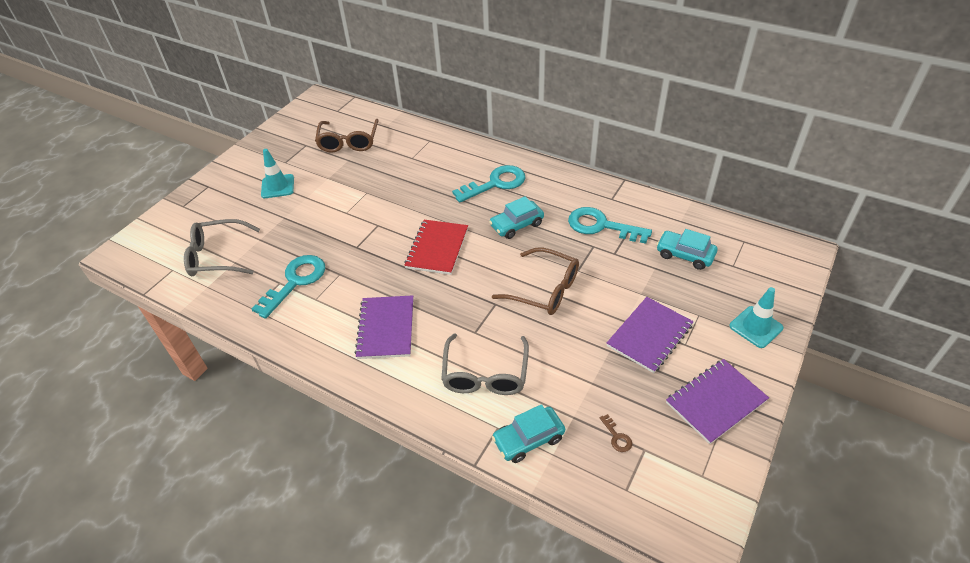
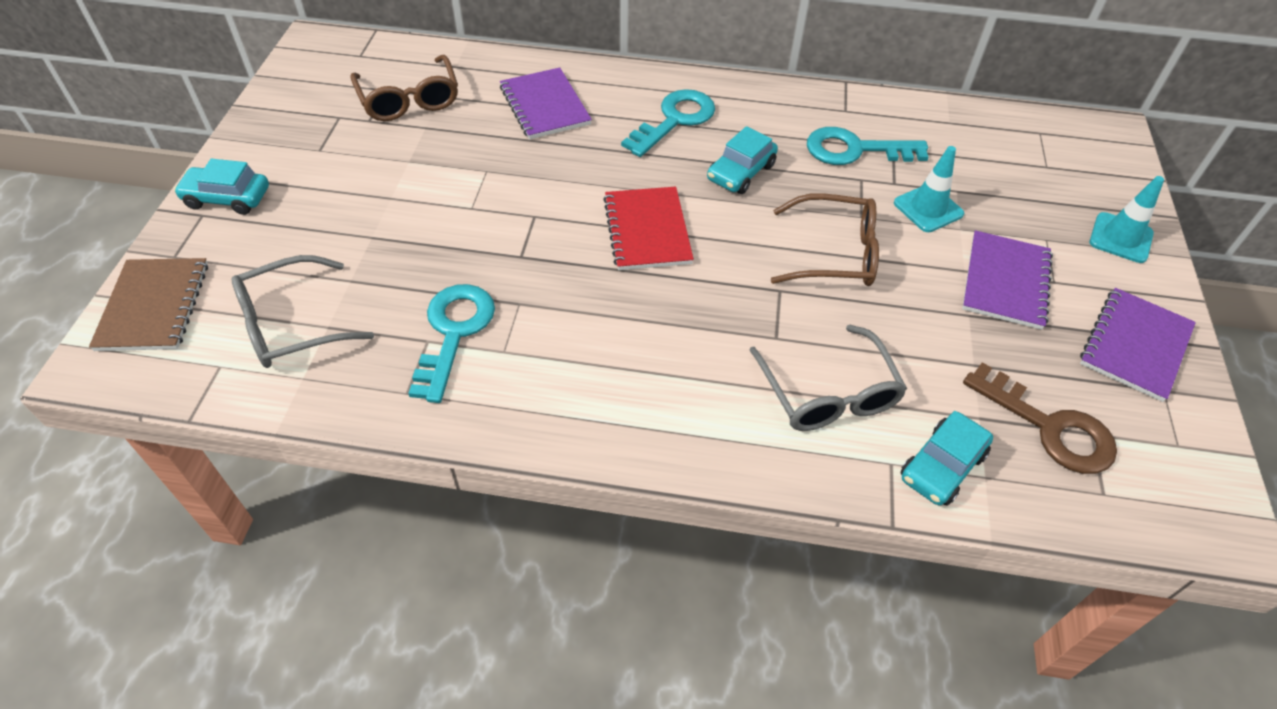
camera: 25 degrees left, 5 degrees up
turquoise traffic cone [261,149,294,198] -> turquoise traffic cone moved to [894,146,964,232]
purple notebook [355,295,413,359] -> purple notebook moved to [500,67,592,139]
brown key [600,414,632,452] -> brown key [963,362,1117,474], size x2.45
turquoise car [656,229,718,270] -> turquoise car moved to [174,159,269,215]
none -> brown notebook [89,258,208,351]

